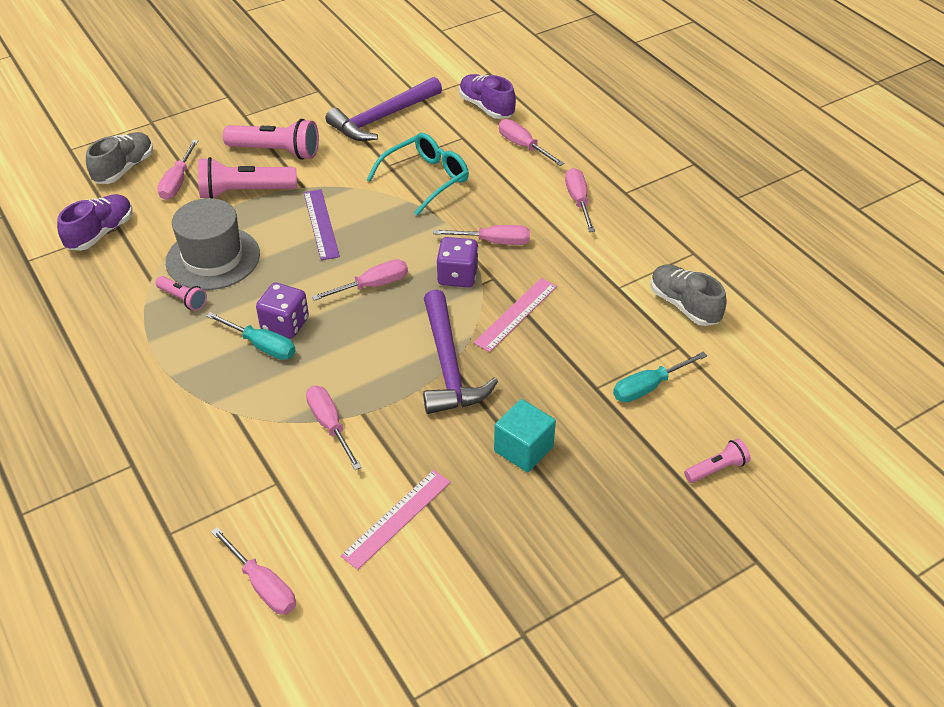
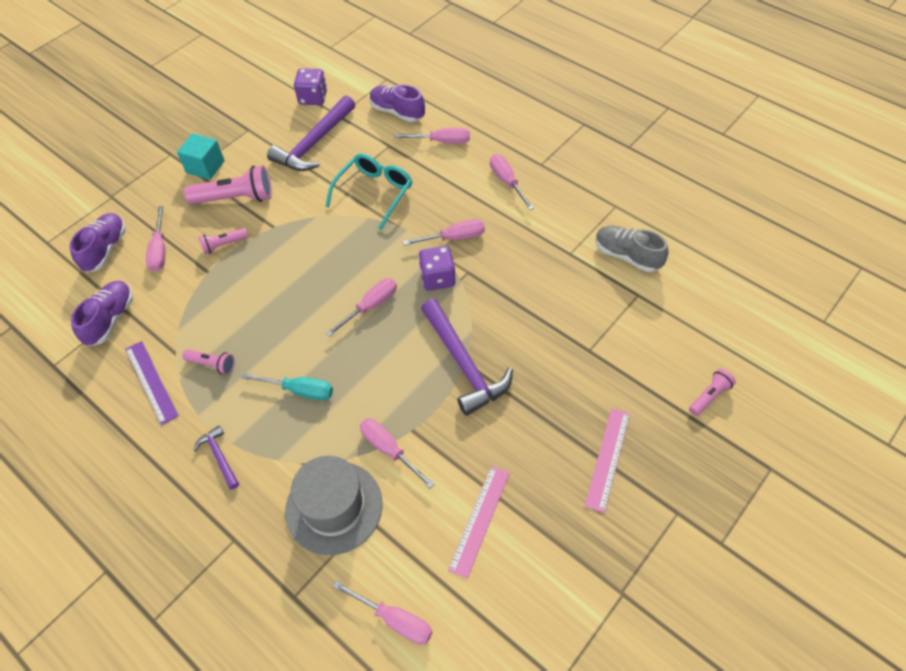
camera: 15 degrees left, 10 degrees up
grey shoe [86,132,153,184] -> purple shoe [69,213,126,273]
grey hat [166,198,260,290] -> grey hat moved to [285,456,383,555]
pink flashlight [198,157,297,198] -> pink flashlight [199,228,248,254], size x0.54
purple dice [256,283,309,339] -> purple dice moved to [294,68,327,105]
purple ruler [304,189,340,260] -> purple ruler moved to [125,341,179,425]
pink ruler [473,278,557,352] -> pink ruler moved to [585,408,630,513]
turquoise cube [494,399,556,472] -> turquoise cube moved to [177,133,225,180]
pink screwdriver [499,119,564,166] -> pink screwdriver turned 150 degrees clockwise [395,128,470,144]
turquoise screwdriver [613,352,707,402] -> none
none -> purple hammer [194,425,239,490]

